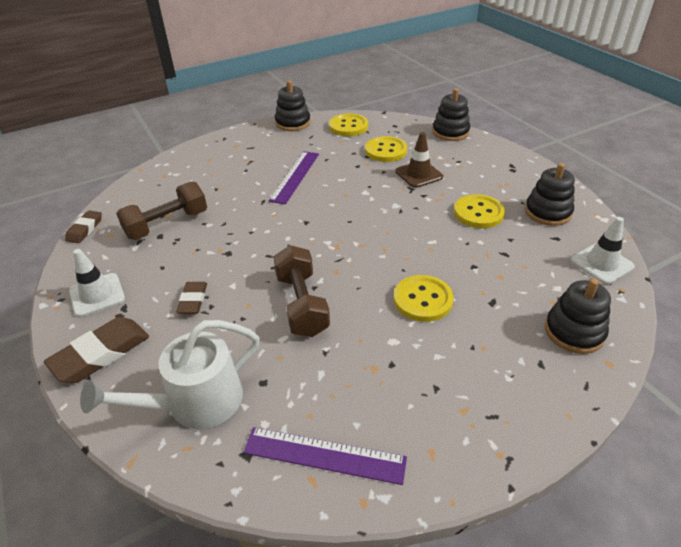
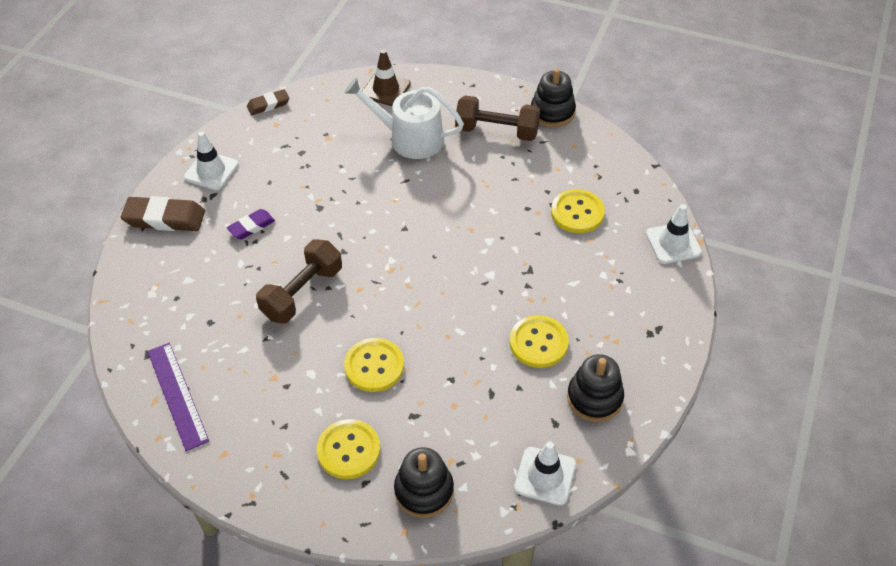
camera: 50 degrees right, 10 degrees up
white watering can [80,320,260,429] -> white watering can moved to [344,78,464,159]
brown dumbbell [116,181,207,240] -> brown dumbbell moved to [455,95,540,141]
brown eraser [176,282,207,314] -> purple eraser [227,209,275,239]
purple ruler [269,151,319,204] -> none
yellow button [329,113,368,136] -> yellow button moved to [317,419,380,479]
brown traffic cone [395,132,443,188] -> brown traffic cone moved to [363,50,411,106]
black stacking toy [432,88,470,141] -> white traffic cone [646,204,702,264]

